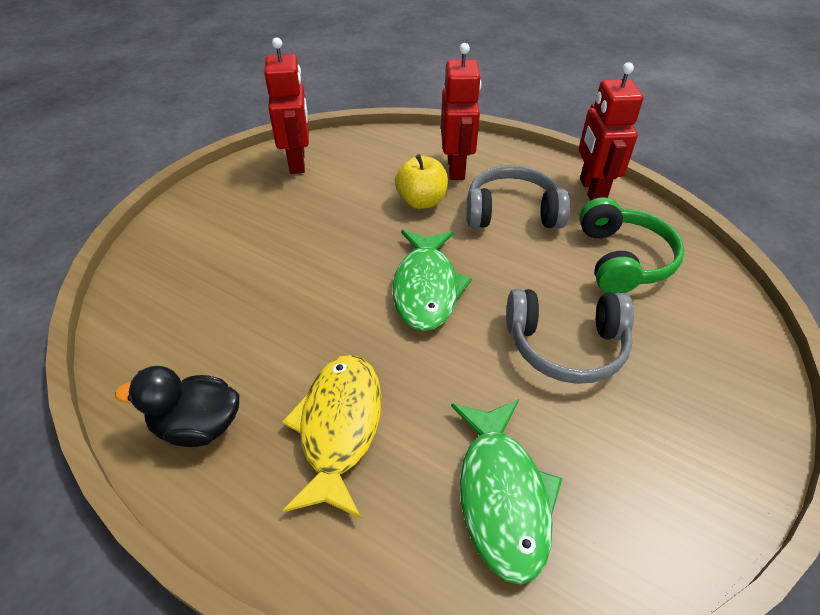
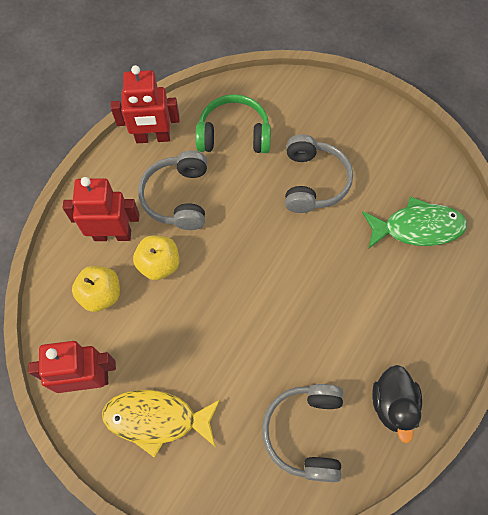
camera: 90 degrees left, 20 degrees up
yellow fish [282,355,381,519] -> yellow fish moved to [102,390,221,458]
green fish [393,230,472,331] -> none
none -> yellow apple [72,266,120,312]
none -> grey headphones [262,384,343,482]

